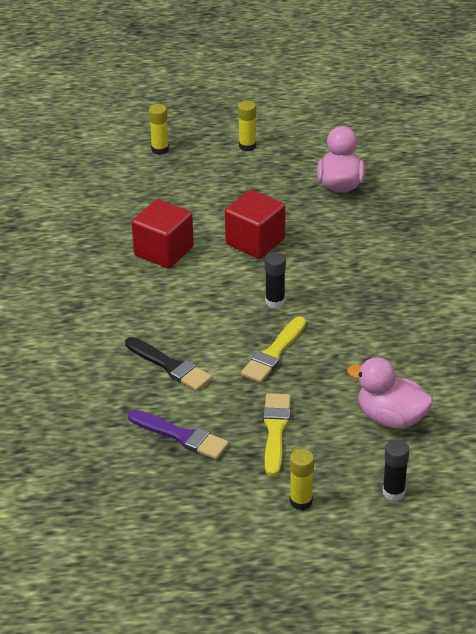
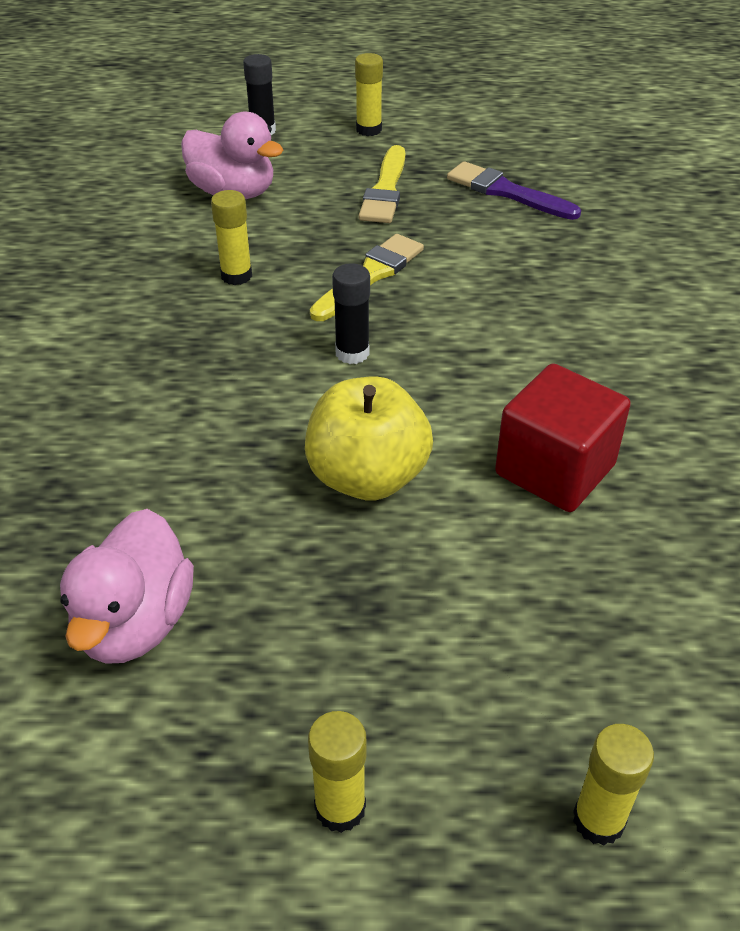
camera: 175 degrees left, 5 degrees up
black brush [125,337,212,391] -> none
red cube [225,190,285,259] -> yellow apple [305,376,433,501]
none -> yellow glue stick [211,190,252,285]

